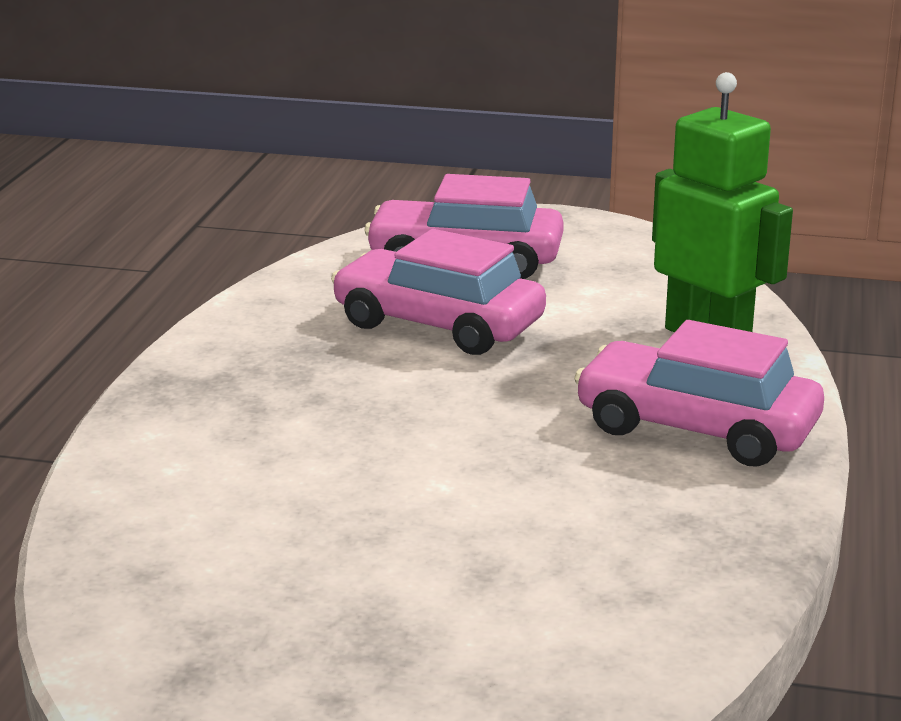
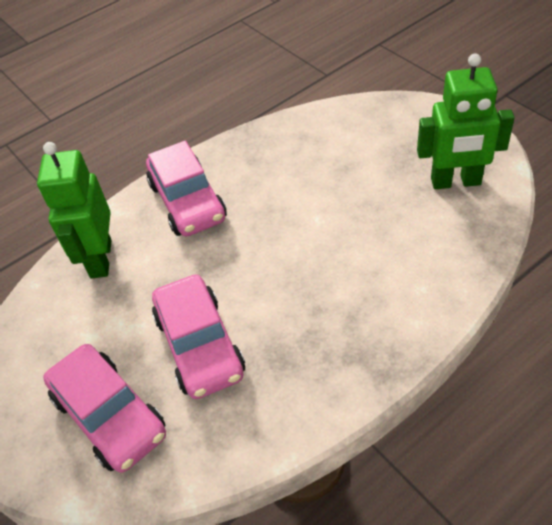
camera: 135 degrees left, 25 degrees up
none -> green robot [417,53,515,189]

